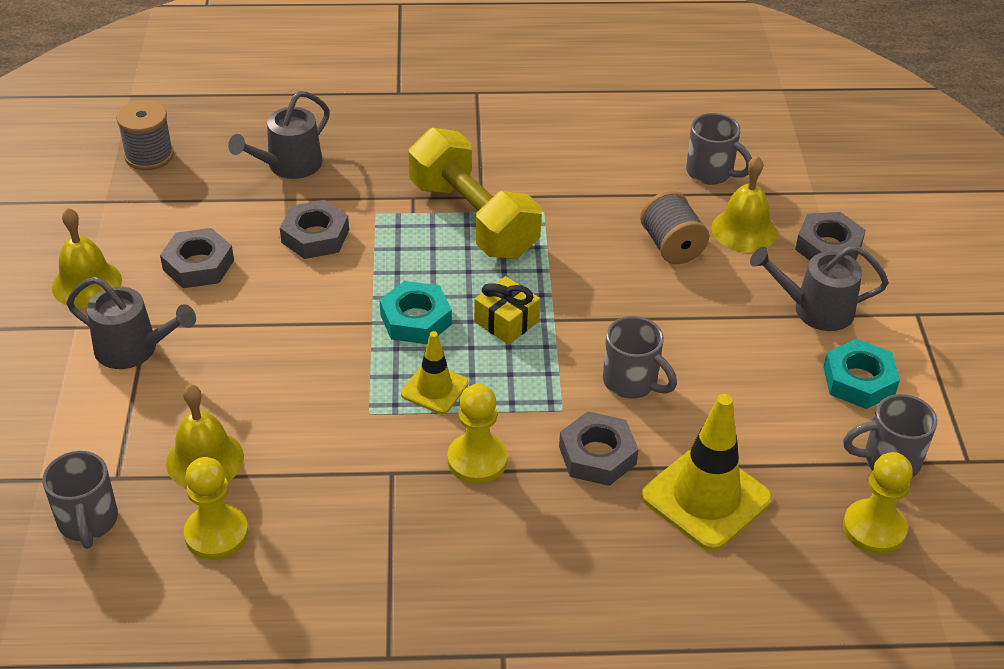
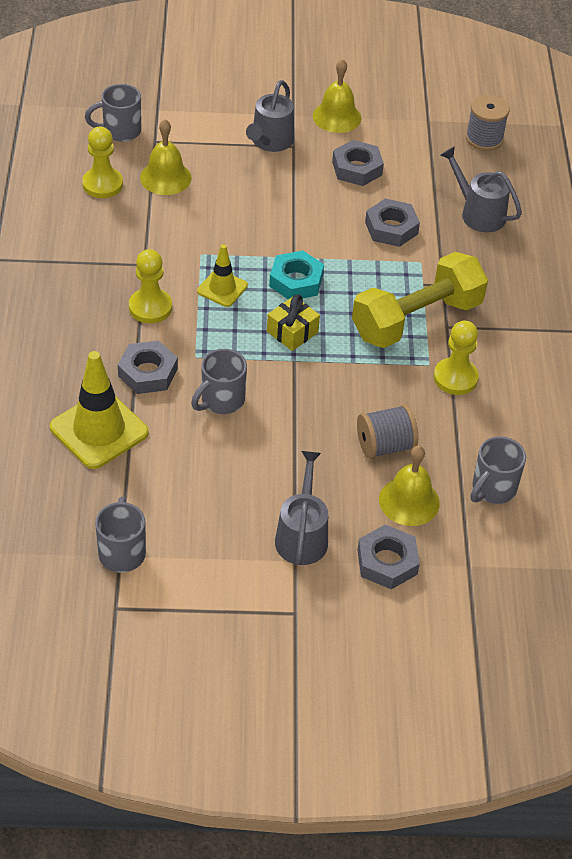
camera: 90 degrees right, 5 degrees up
turquoise nut [823,339,900,409] -> none
yellow pawn [843,452,913,554] -> yellow pawn moved to [434,320,479,395]

